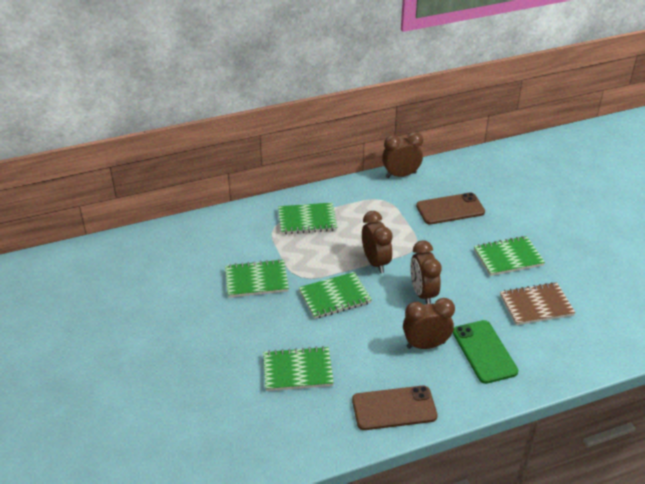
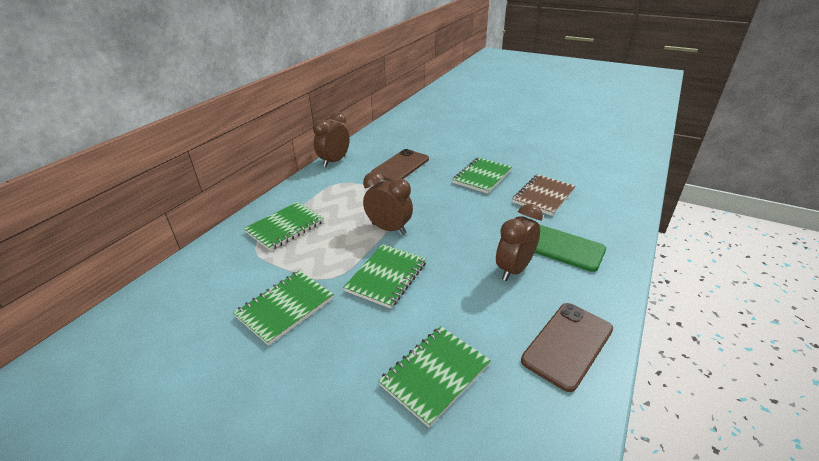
camera: 40 degrees left, 5 degrees down
brown clock [410,241,442,304] -> none

